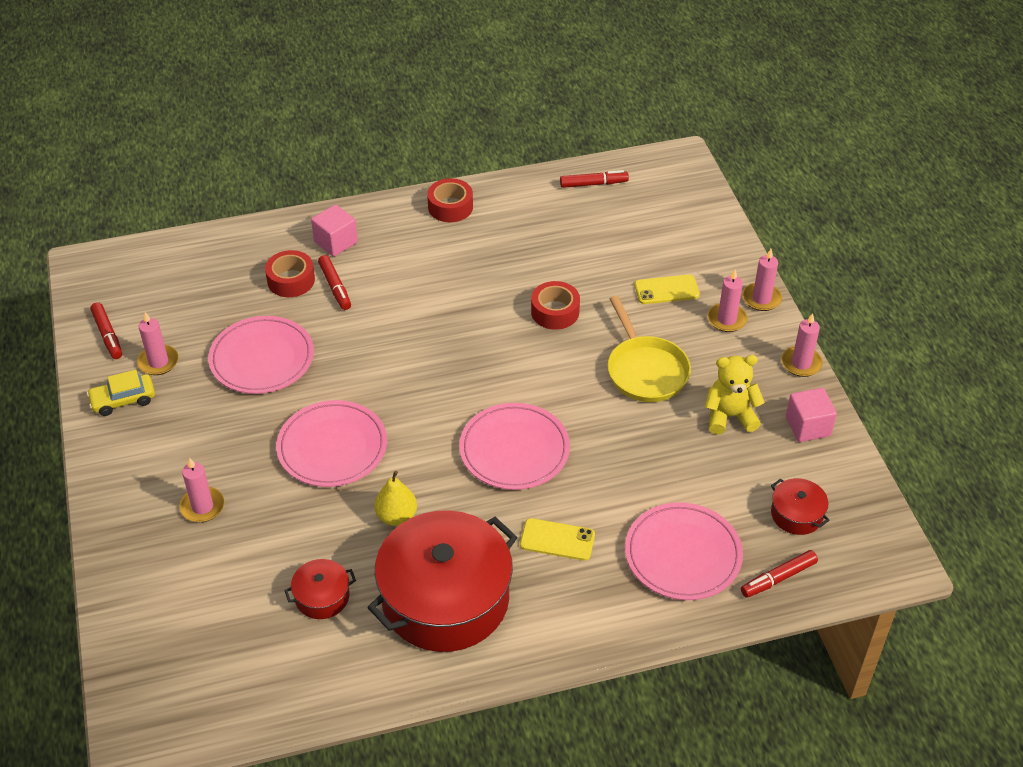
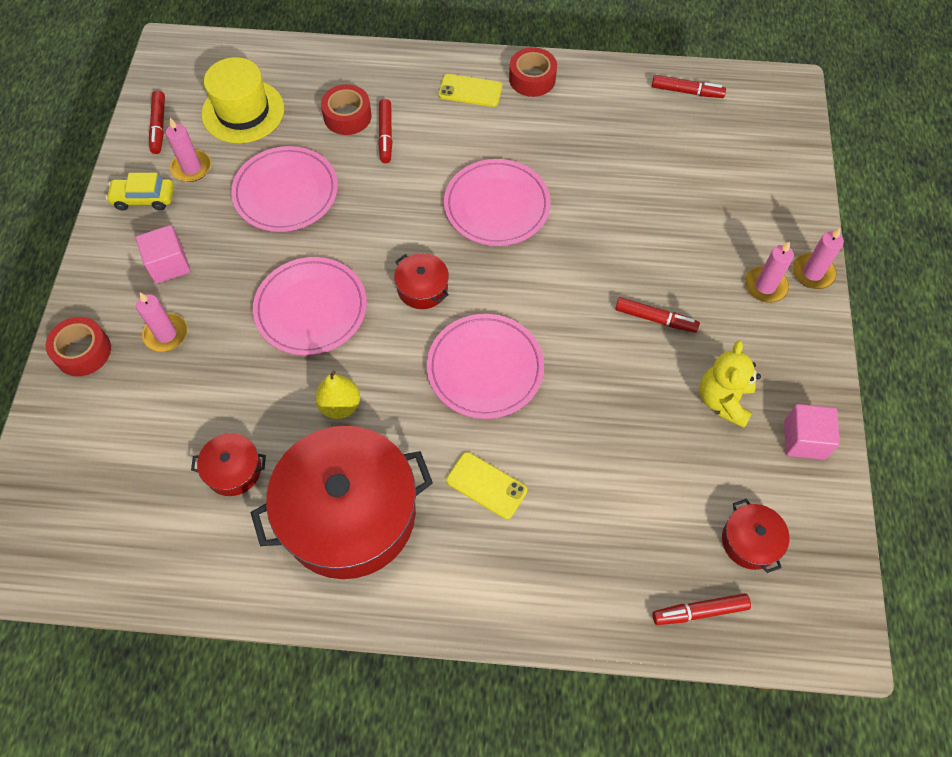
camera: 20 degrees right, 15 degrees up
pink cube [311,204,358,257] -> pink cube moved to [136,225,190,284]
red tape [531,281,580,330] -> red tape moved to [46,317,111,376]
yellow pan [608,296,691,402] -> red marker [615,297,700,333]
pink plate [625,502,743,600] -> pink plate moved to [444,159,551,246]
yellow phone [634,274,700,304] -> yellow phone moved to [438,74,502,107]
yellow teddy bear [705,355,765,435] -> yellow teddy bear turned 90 degrees counterclockwise [700,340,761,428]
pink candle [781,313,823,377] -> none
none -> yellow hat [202,57,284,143]
none -> red pot [394,253,449,309]

